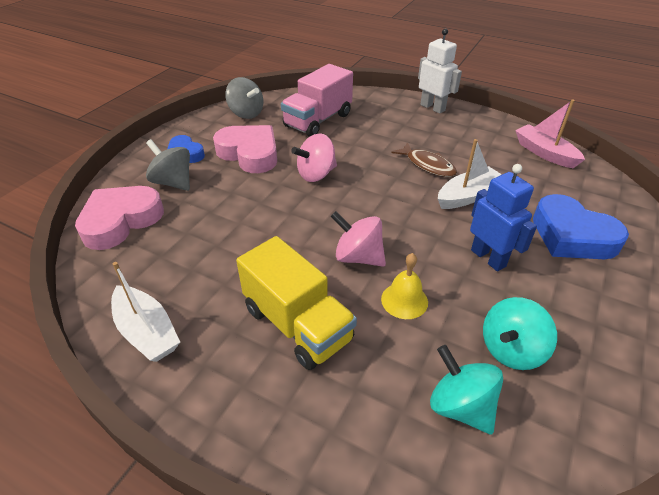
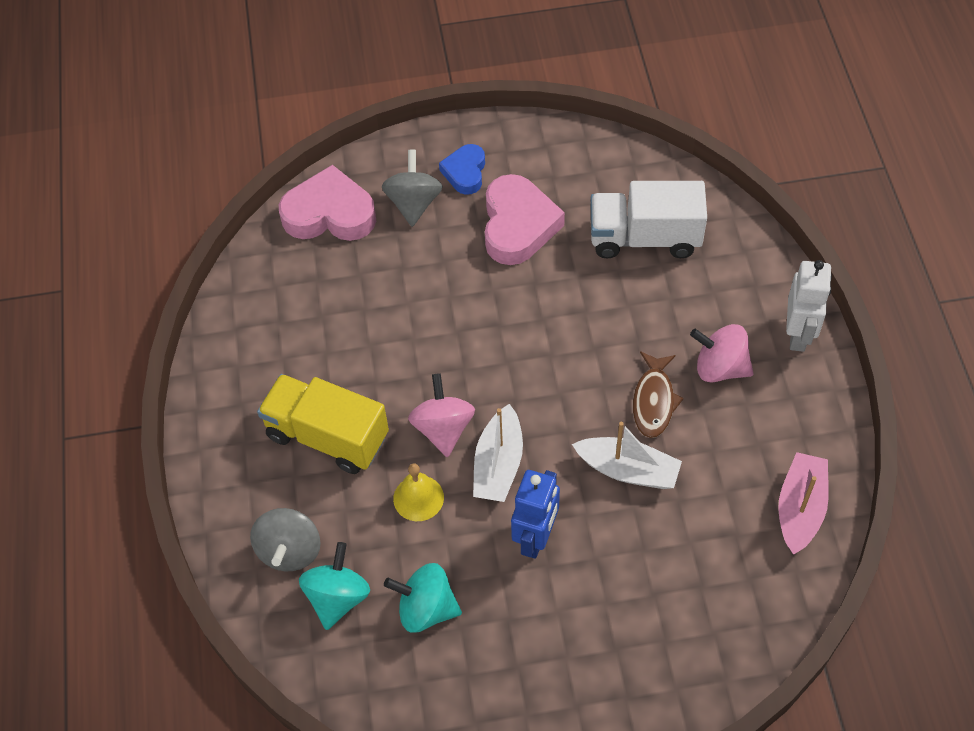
camera: 55 degrees right, 15 degrees up
white boat [111,262,180,362] -> white boat moved to [473,404,523,502]
grey spinning top [225,77,263,119] -> grey spinning top moved to [250,508,321,571]
yellow truck [236,236,357,370] -> yellow truck turned 105 degrees clockwise [257,374,389,474]
pink truck [281,64,353,137] -> white truck [590,181,707,259]
pink spinning top [291,133,337,182] -> pink spinning top moved to [690,324,754,382]
blue heart [533,194,629,259] -> none

